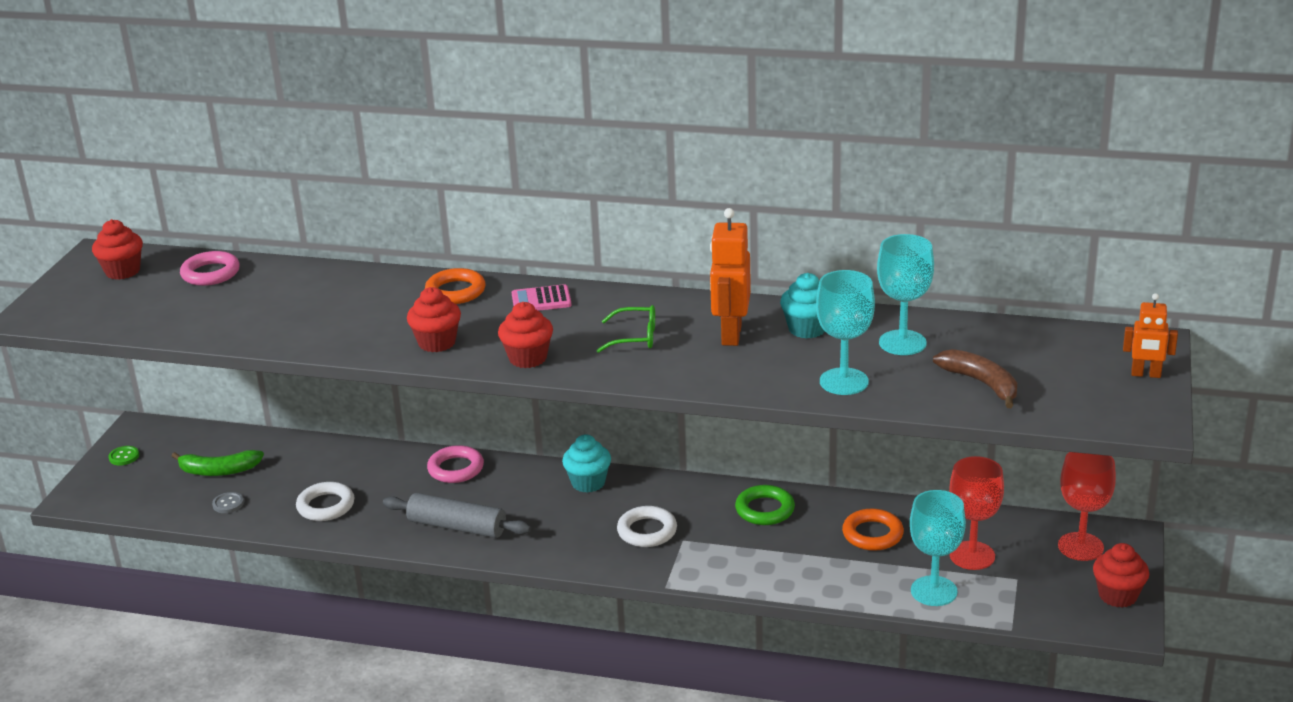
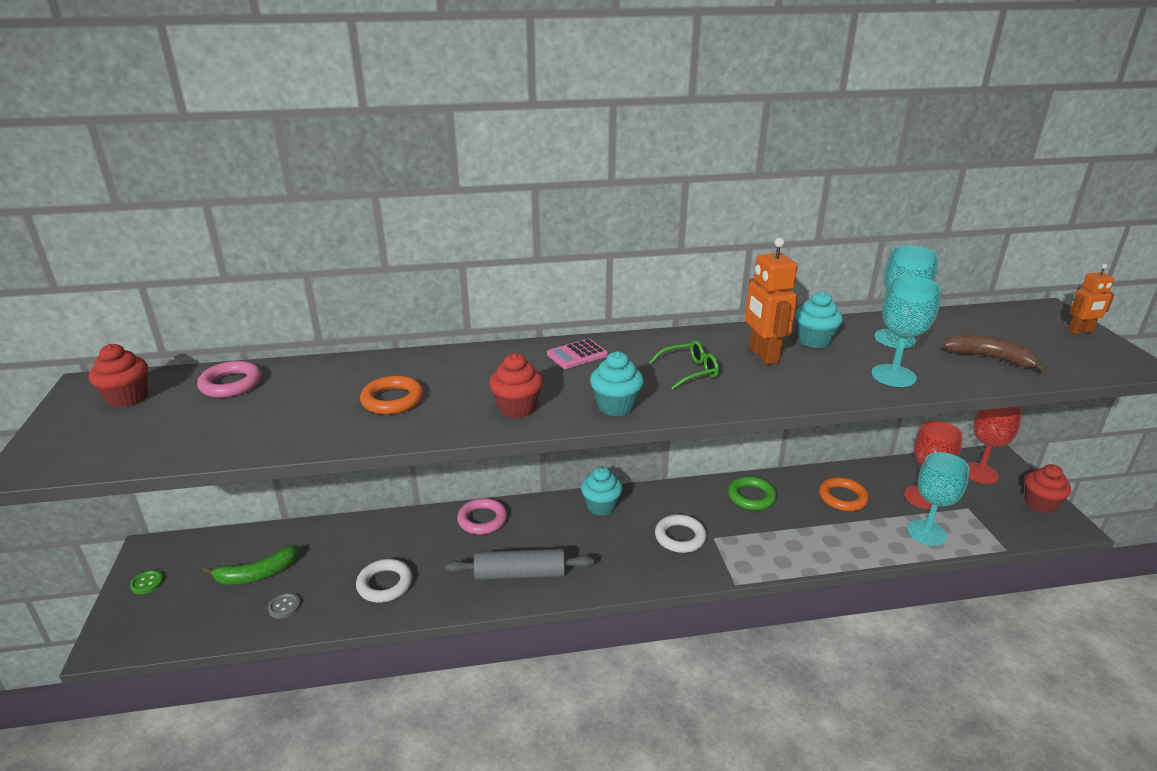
camera: 25 degrees left, 0 degrees up
orange ring [425,268,486,304] -> orange ring moved to [360,376,423,415]
red cupcake [498,302,553,368] -> turquoise cupcake [590,351,644,416]

